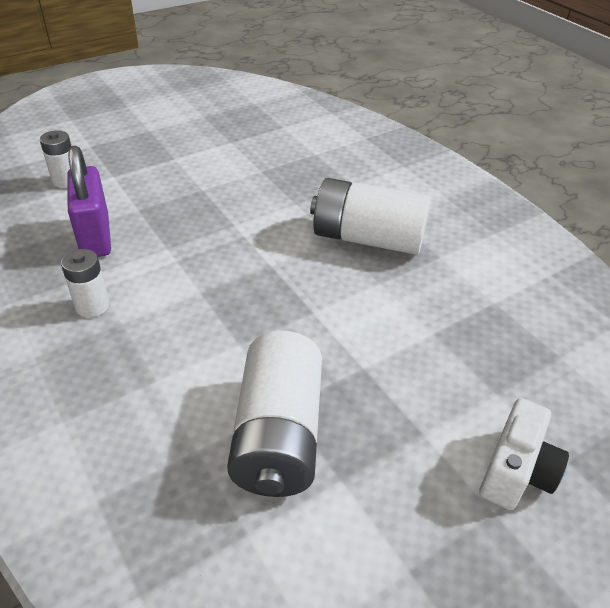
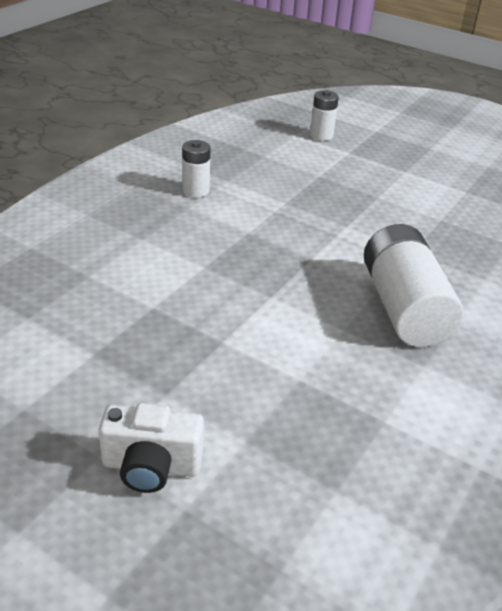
camera: 65 degrees right, 5 degrees down
purple padlock [67,146,111,257] -> none
white battery [227,330,322,497] -> none

